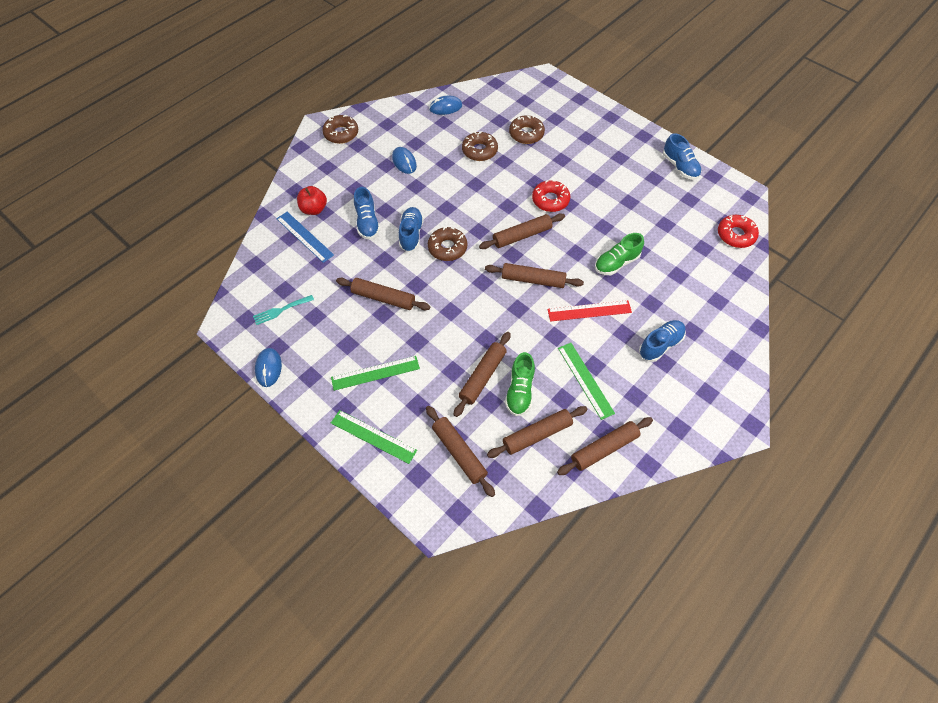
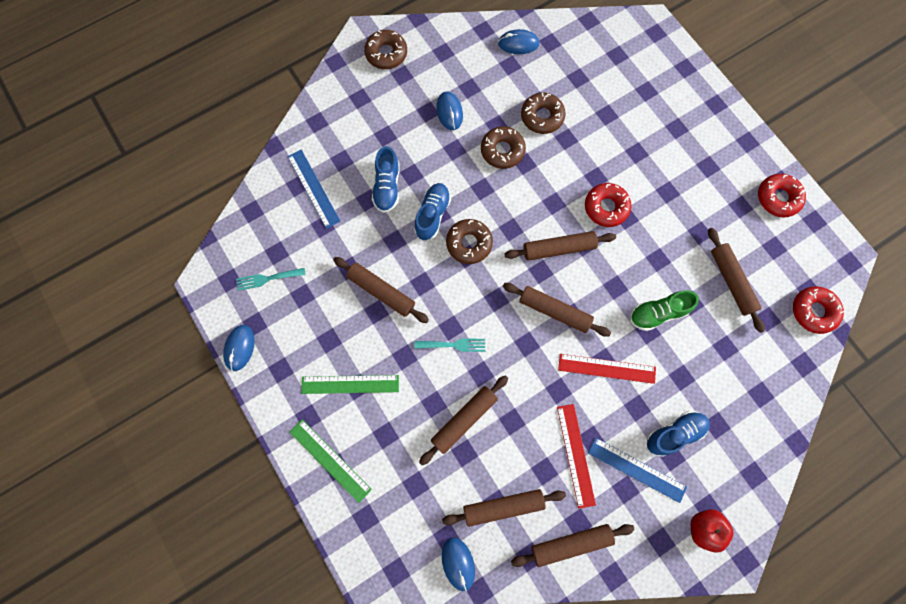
camera: 15 degrees right, 15 degrees up
red apple [297,186,327,215] -> red apple moved to [691,509,734,553]
brown rolling pin [426,406,495,497] -> brown rolling pin moved to [708,228,765,333]
green shoe [505,352,535,416] -> none
brown donut [509,115,545,144] -> brown donut moved to [481,126,526,169]
green ruler [558,343,615,420] -> red ruler [557,404,596,509]
blue shoe [663,133,701,180] -> red donut [758,174,806,218]
none -> turquoise fork [415,338,485,352]
none -> blue mouse [442,537,475,592]
none -> blue ruler [588,437,687,503]

